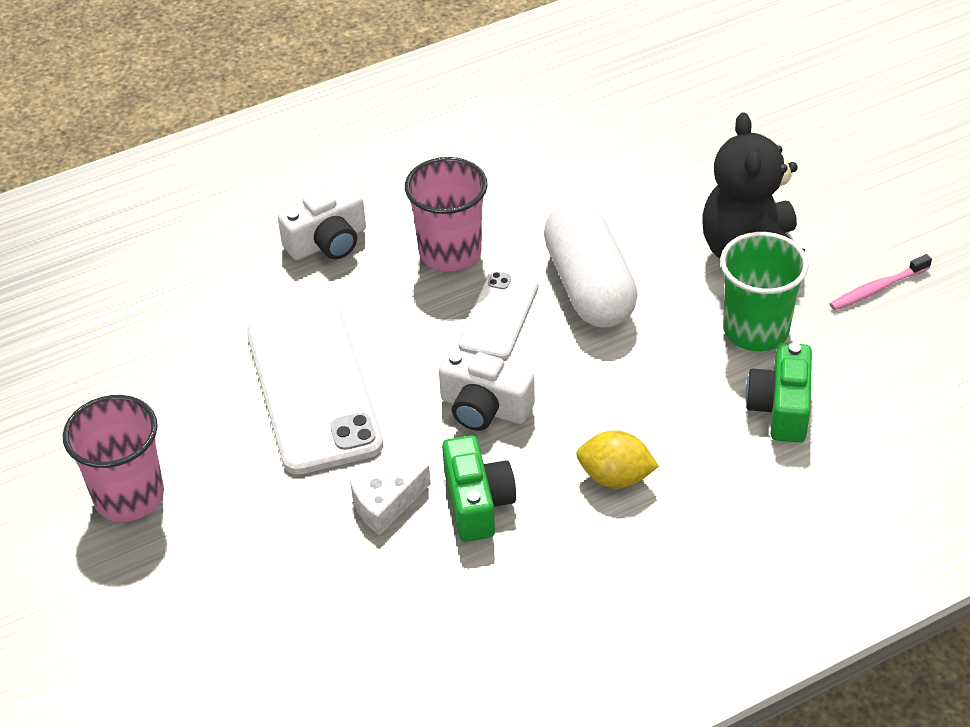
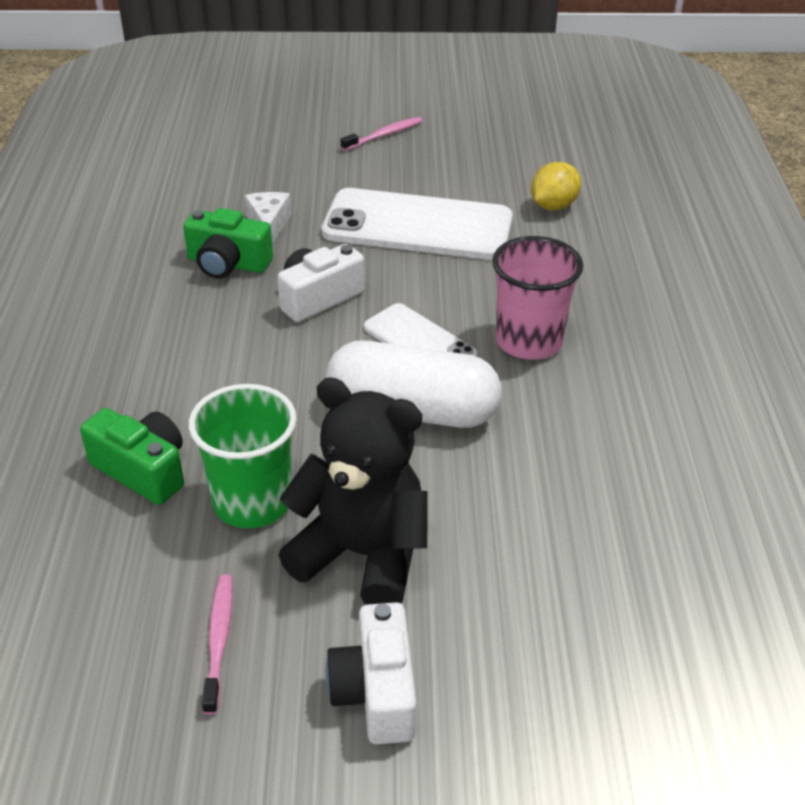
camera: 115 degrees right, 5 degrees down
pink cup [63,395,164,522] -> pink toothbrush [341,117,422,151]
white camera [278,184,366,260] -> white camera moved to [326,602,417,745]
yellow lemon [576,430,659,488] -> yellow lemon moved to [531,162,581,210]

